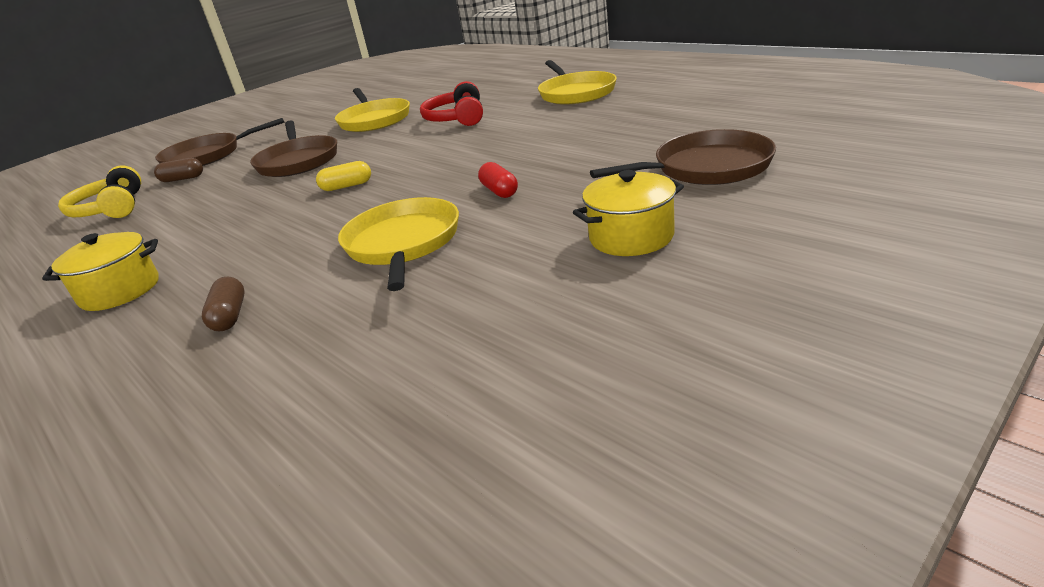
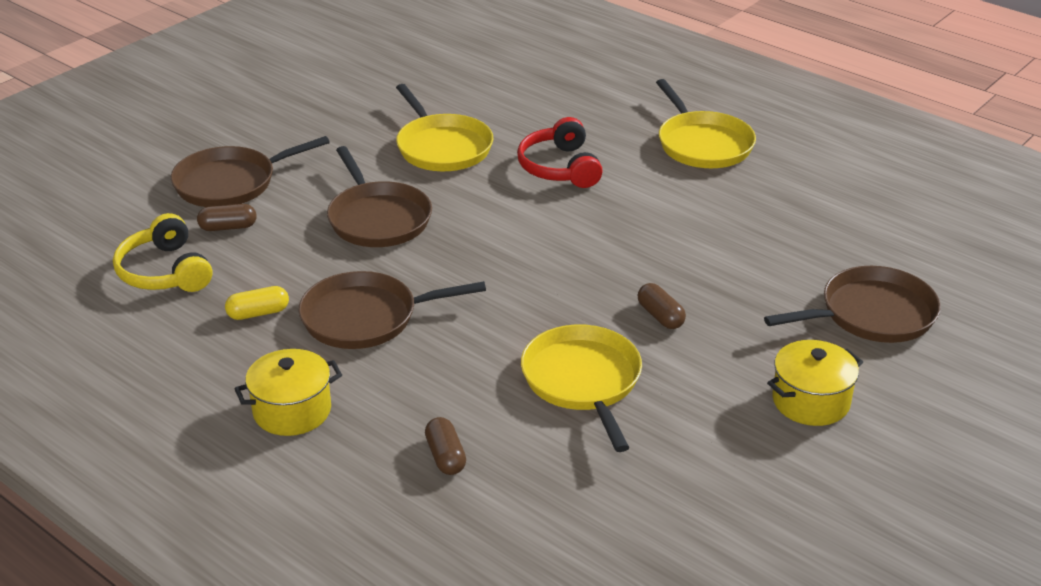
camera: 10 degrees left, 5 degrees up
yellow capsule [316,161,371,191] -> yellow capsule moved to [225,286,289,320]
red capsule [478,162,518,198] -> brown capsule [637,283,686,329]
none -> brown pan [299,271,486,349]

